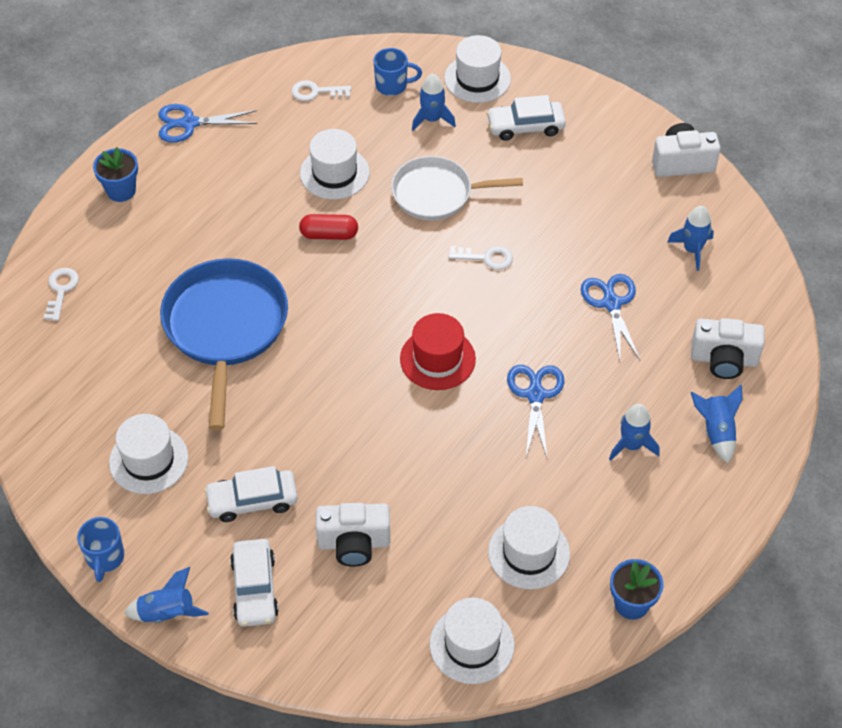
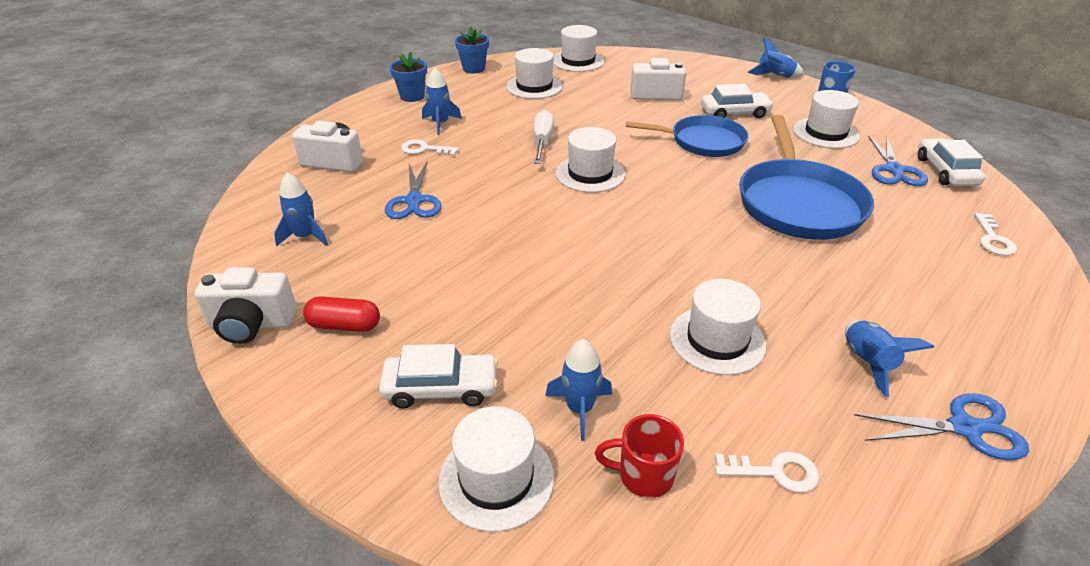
camera: 175 degrees left, 15 degrees down
blue flower pot [93,147,138,202] -> blue flower pot moved to [390,52,427,102]
white car [230,539,279,627] -> white car moved to [918,138,985,186]
red capsule [299,214,358,240] -> red capsule moved to [303,296,380,332]
blue mug [373,48,422,96] -> red mug [595,414,684,498]
white pan [391,156,523,220] -> none
red hat [400,313,476,390] -> white hat [556,127,625,193]
white key [448,246,513,270] -> white key moved to [401,139,459,156]
blue scissors [507,365,564,460] -> blue scissors moved to [868,135,928,186]
blue rocket [691,385,743,463] -> blue rocket moved to [845,320,934,397]
none -> white screwdriver [534,110,554,164]
none -> blue pan [626,115,748,157]

